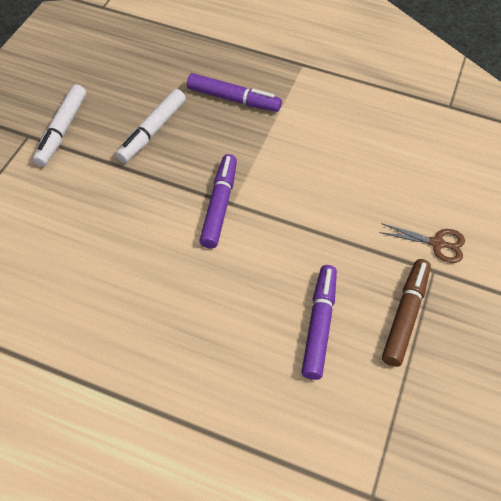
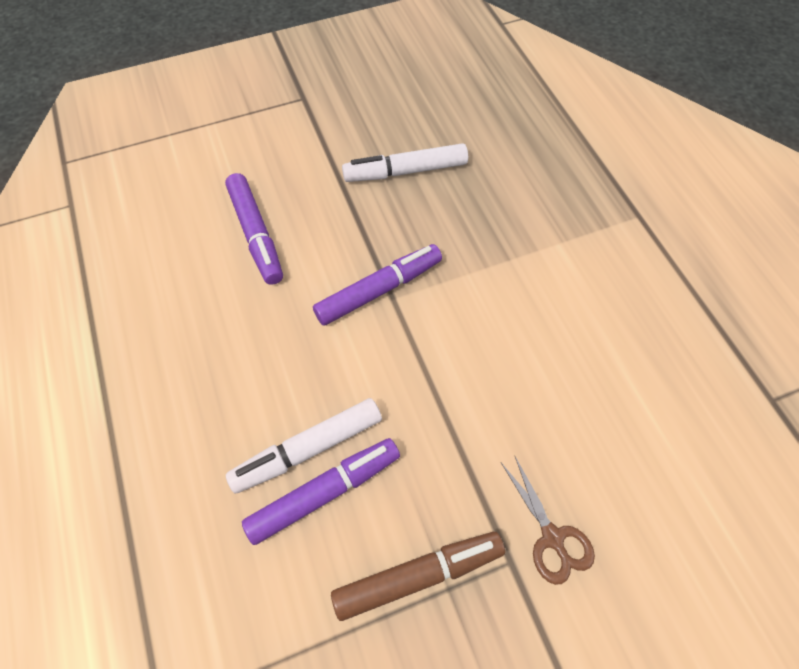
camera: 50 degrees right, 5 degrees up
white marker [33,84,86,167] -> white marker moved to [226,398,382,494]
purple marker [187,73,282,112] -> purple marker moved to [225,173,283,285]

